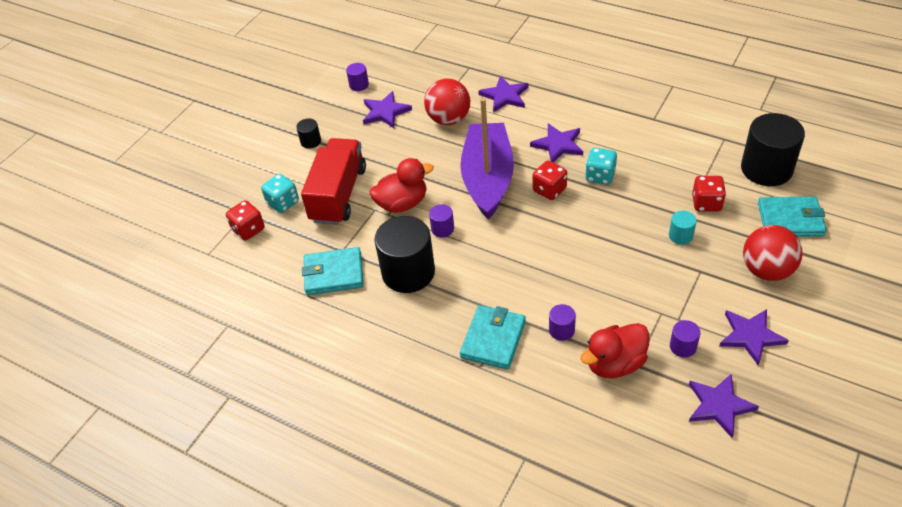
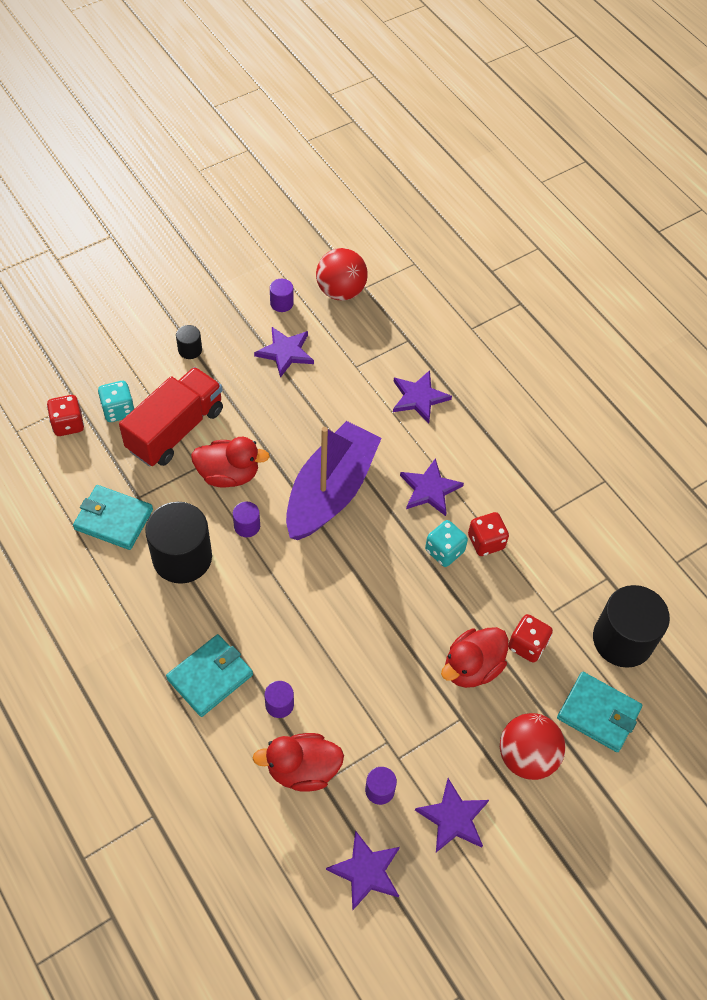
camera: 20 degrees right, 10 degrees up
red ball [424,79,470,125] -> red ball moved to [316,248,368,300]
red dice [533,160,567,200] -> red dice moved to [468,512,509,556]
turquoise cylinder [669,211,697,245] -> red duck [441,627,508,688]

